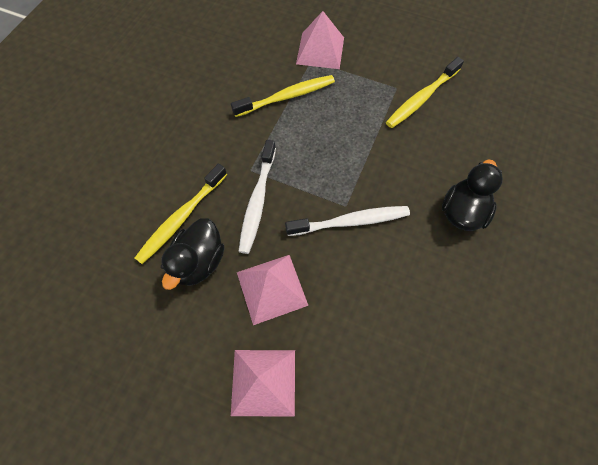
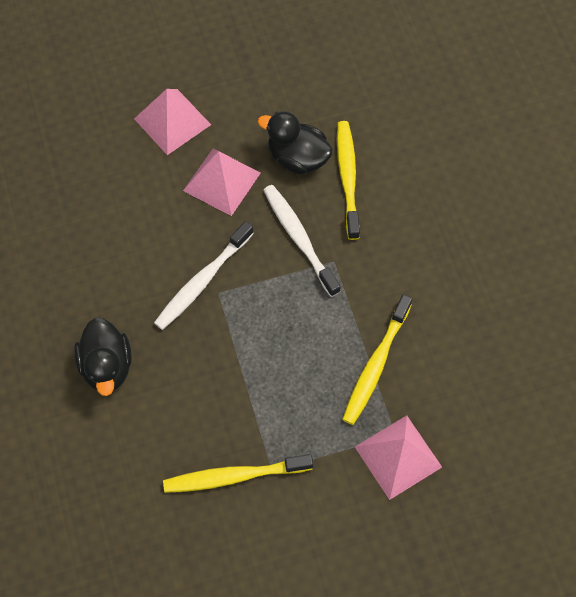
camera: 140 degrees right, 0 degrees up
black duck [161,218,224,290] -> black duck turned 45 degrees counterclockwise [258,111,333,175]
yellow toothbrush [386,57,464,128] -> yellow toothbrush turned 105 degrees counterclockwise [163,454,313,493]

